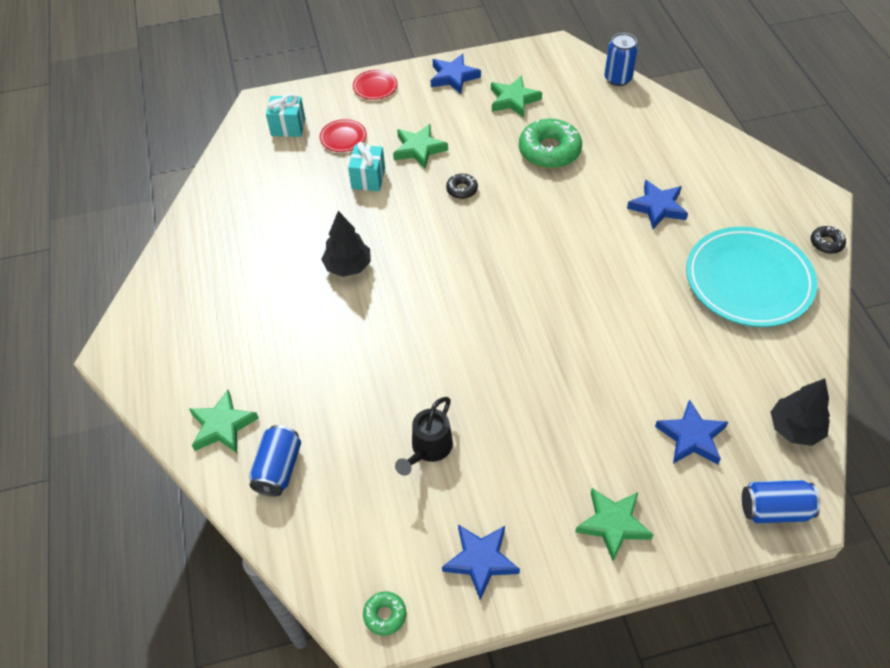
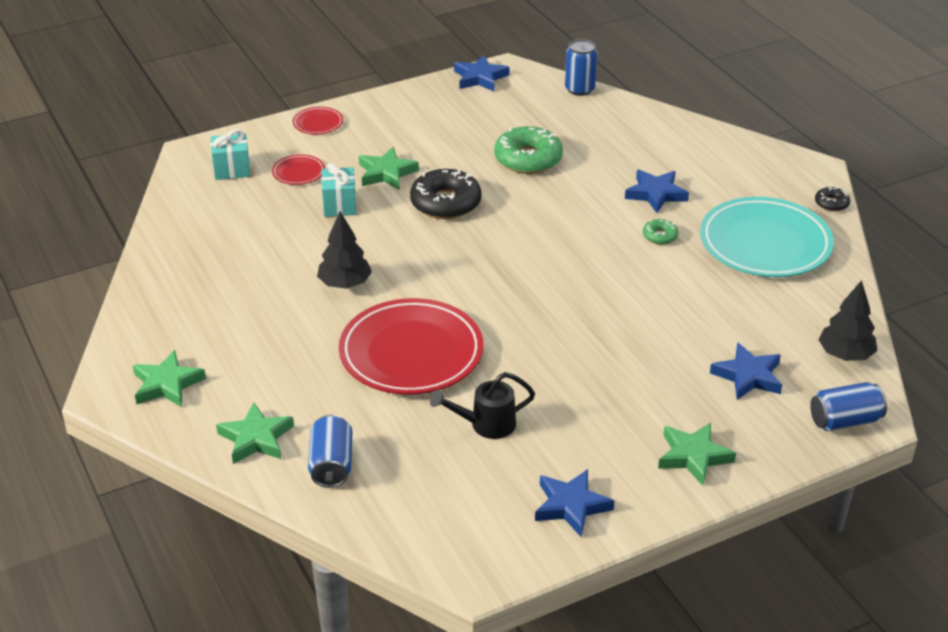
camera: 15 degrees left, 15 degrees down
green donut [363,591,406,636] -> green donut moved to [643,219,679,245]
black watering can [395,397,453,476] -> black watering can turned 60 degrees clockwise [430,372,535,439]
blue star [431,54,481,94] -> blue star moved to [454,55,509,91]
black donut [446,174,478,199] -> black donut [410,169,482,219], size x2.06
green star [491,75,542,118] -> green star moved to [133,350,206,407]
none -> red plate [339,298,483,395]

